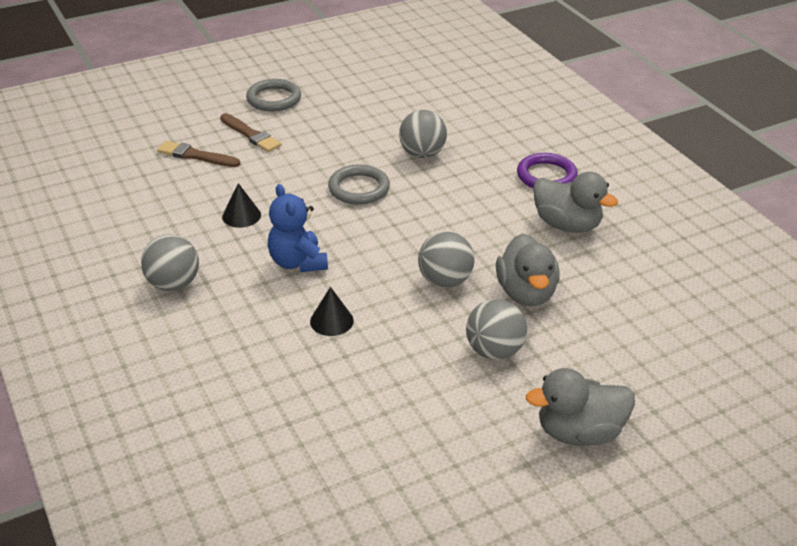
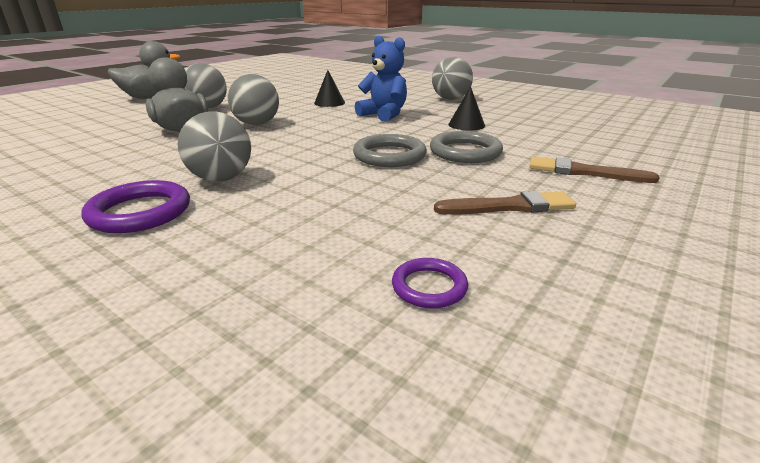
camera: 155 degrees right, 10 degrees down
brown brush [157,141,240,167] -> brown brush moved to [434,191,576,215]
grey ring [246,79,301,111] -> grey ring moved to [430,131,503,163]
grey ball [399,110,447,158] -> grey ball moved to [178,111,251,182]
grey duck [533,172,618,233] -> none
none -> purple ring [392,258,468,308]

